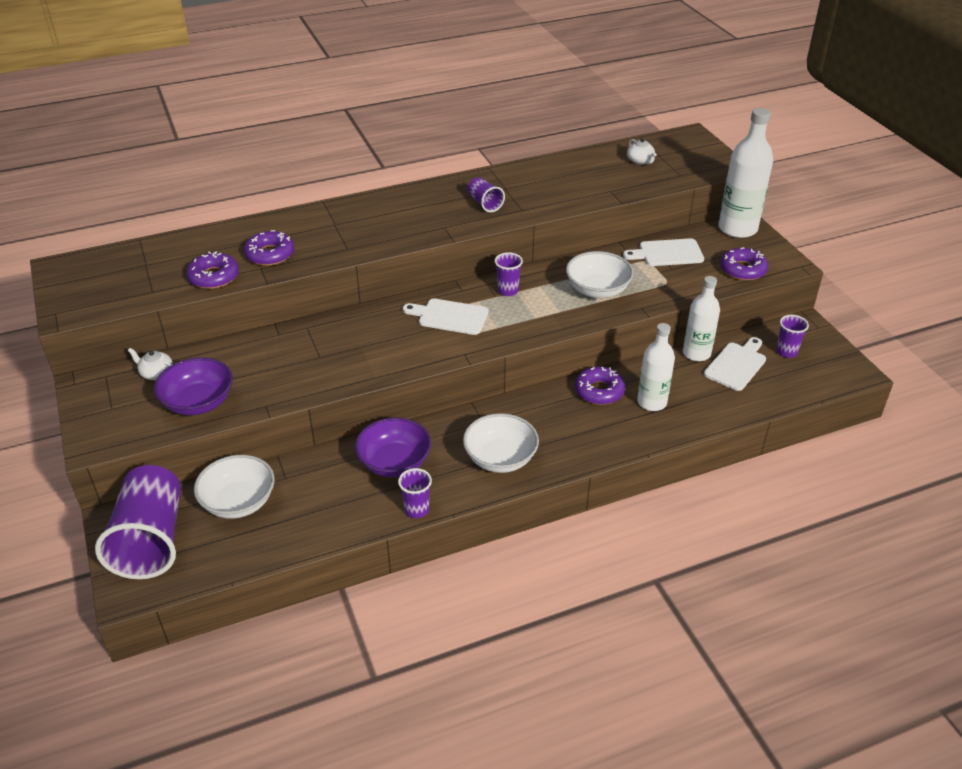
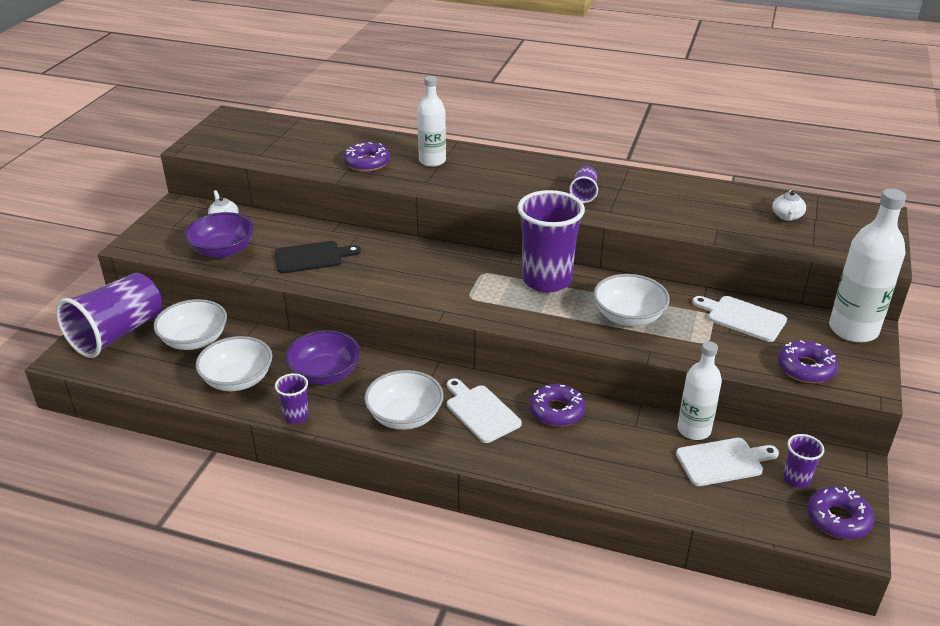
camera: 40 degrees right, 5 degrees down
purple donut [186,251,239,289] -> purple donut moved to [807,487,874,539]
white cutting board [403,298,489,335] -> white cutting board moved to [447,378,522,443]
purple cup [495,252,523,296] -> purple cup [517,190,585,293], size x2.18
white bottle [637,323,675,411] -> white bottle moved to [417,76,446,167]
none -> white bowl [196,336,272,391]
none -> black cutting board [275,241,361,273]

